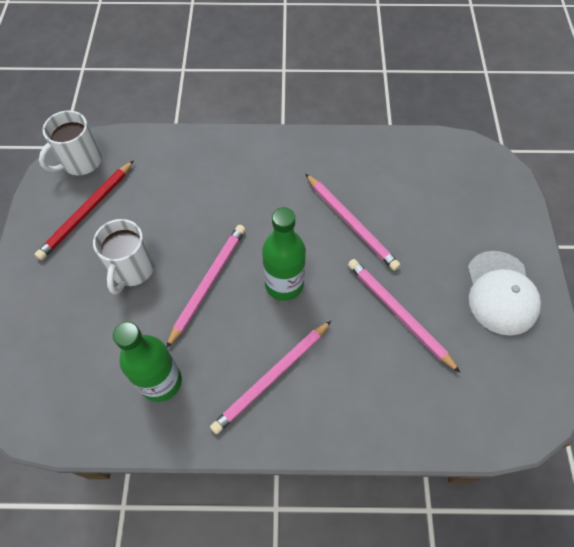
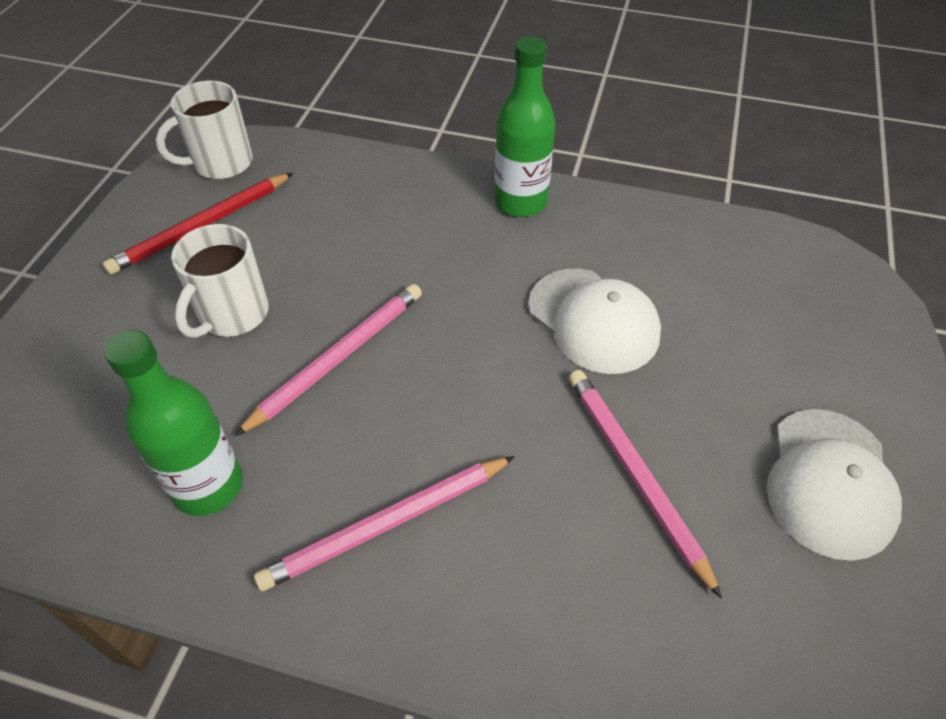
camera: 15 degrees right, 10 degrees down
green bottle [262,207,306,301] -> green bottle moved to [494,37,555,217]
pink pencil [306,174,400,271] -> white cap [528,269,661,374]

